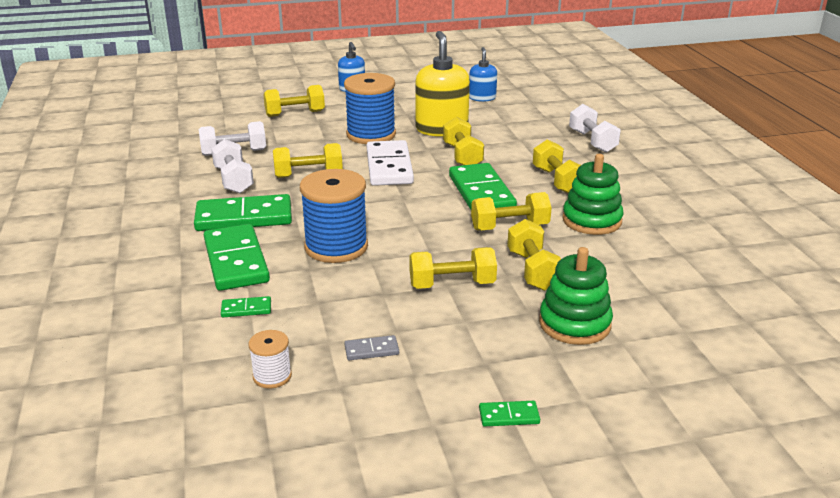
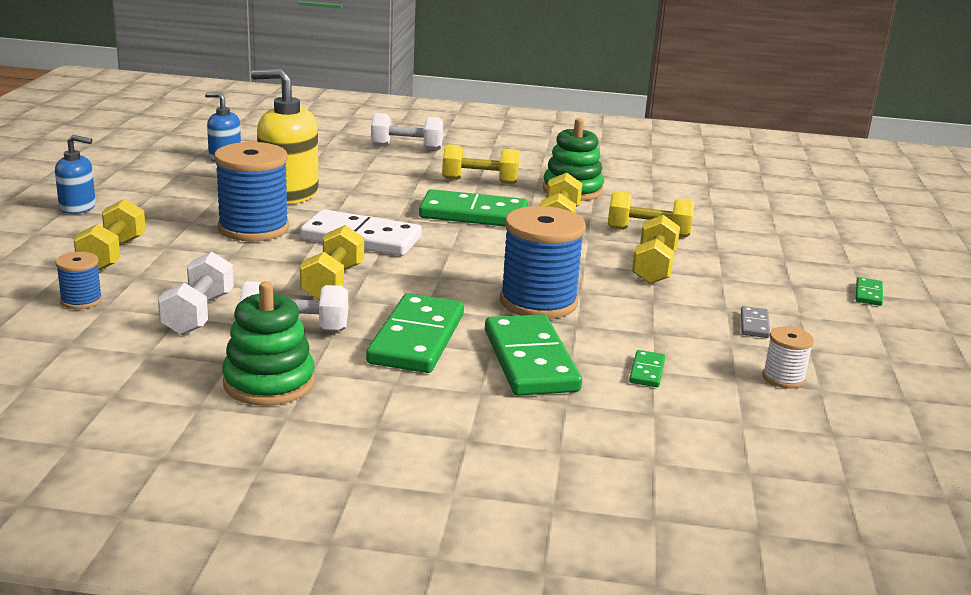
camera: 70 degrees left, 5 degrees down
green domino [204,224,270,291] -> green domino turned 75 degrees clockwise [485,314,582,396]
yellow dumbbell [443,117,484,165] -> none
green stacking toy [539,247,613,345] -> green stacking toy moved to [222,281,315,406]
none -> blue spool [56,252,102,309]

